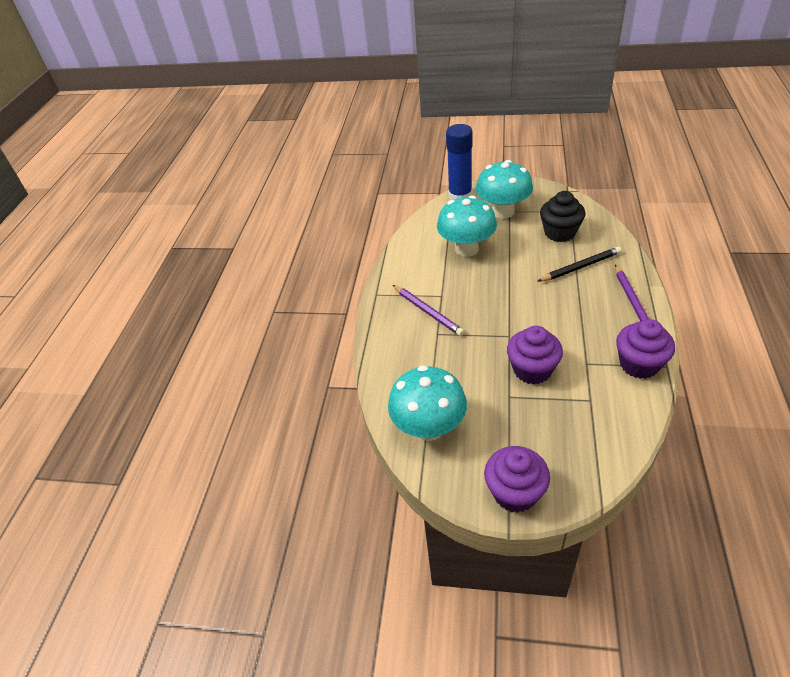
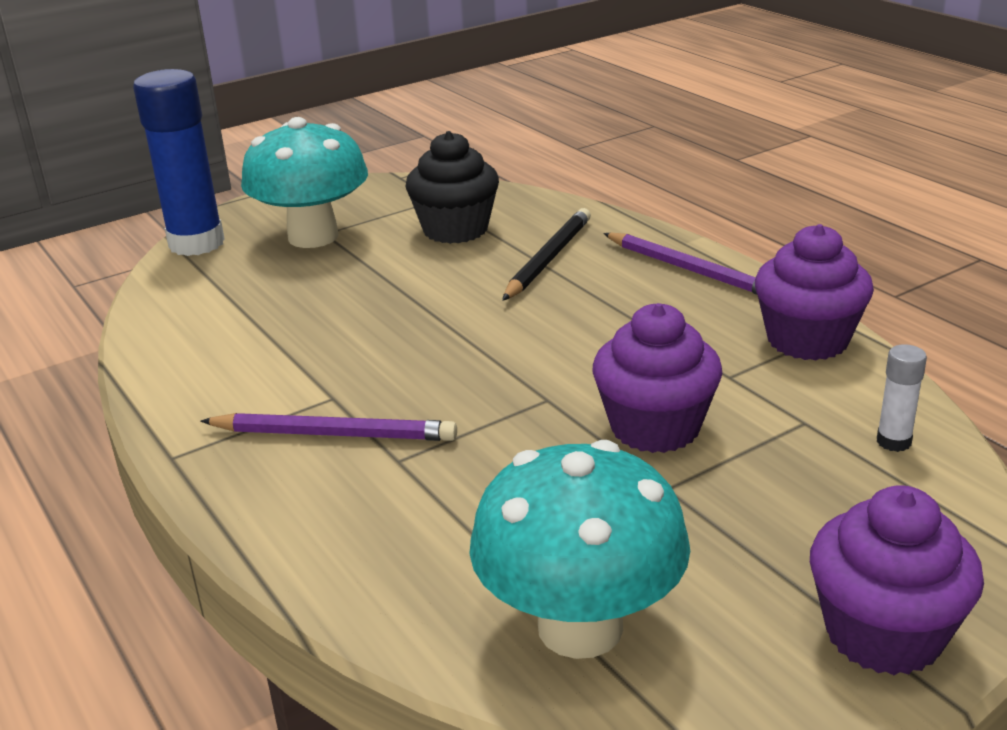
camera: 45 degrees left, 15 degrees down
turquoise mushroom [437,195,497,257] -> none
none -> white glue stick [877,344,927,452]

